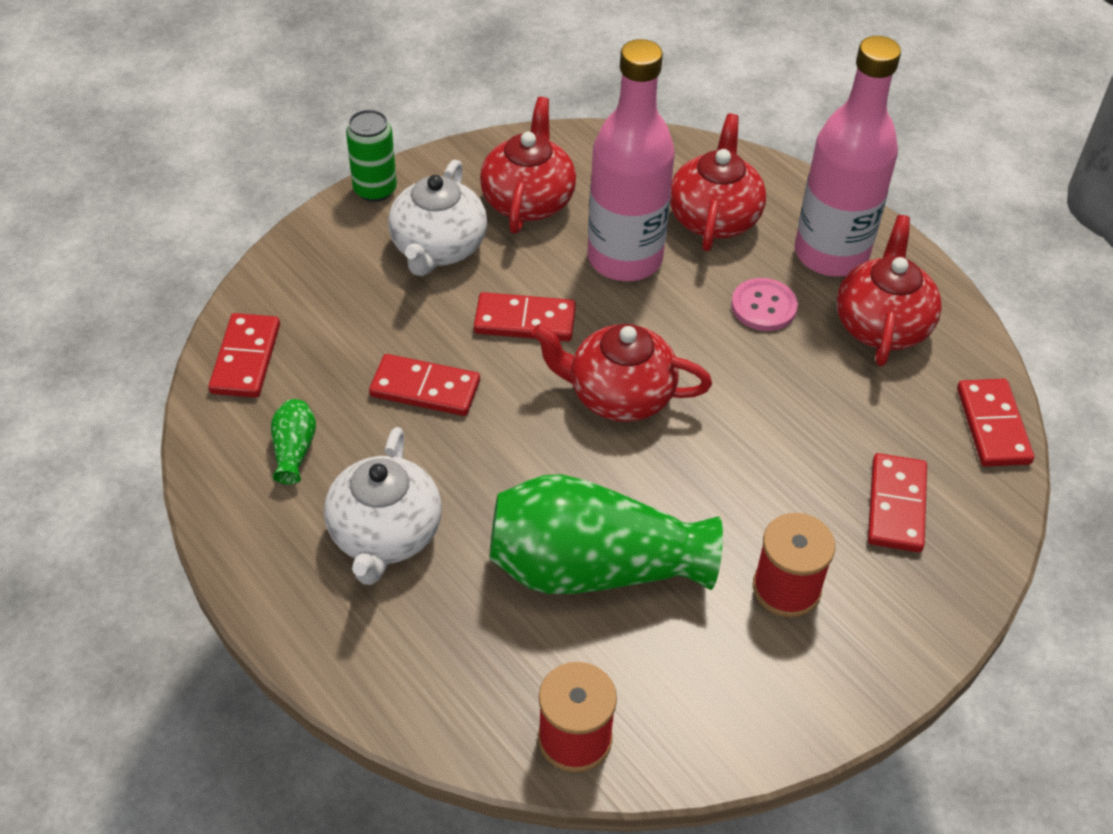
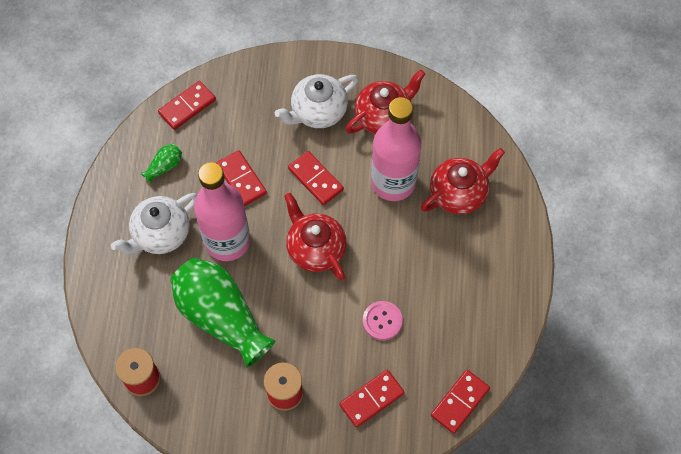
camera: 45 degrees right, 15 degrees up
green can [346,109,397,202] -> none
pink button [731,278,798,331] -> pink button moved to [363,301,403,340]
pink bottle [795,36,901,276] -> pink bottle moved to [194,162,250,261]
red teapot [837,215,942,366] -> none

